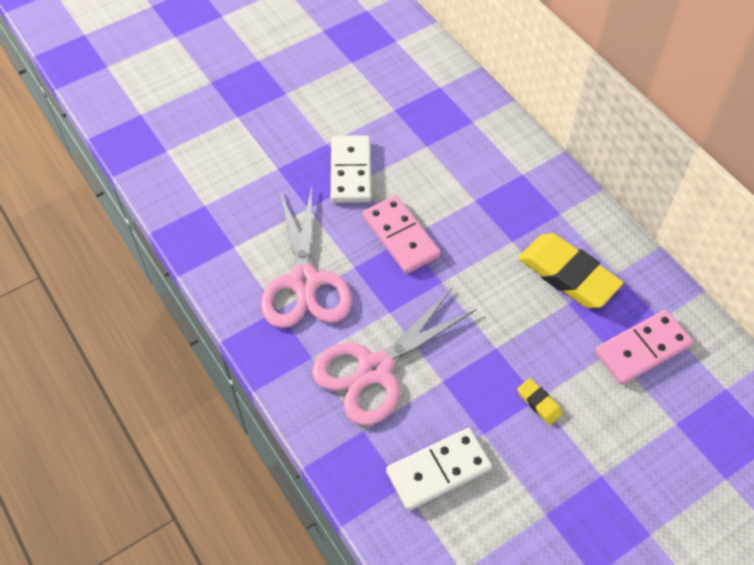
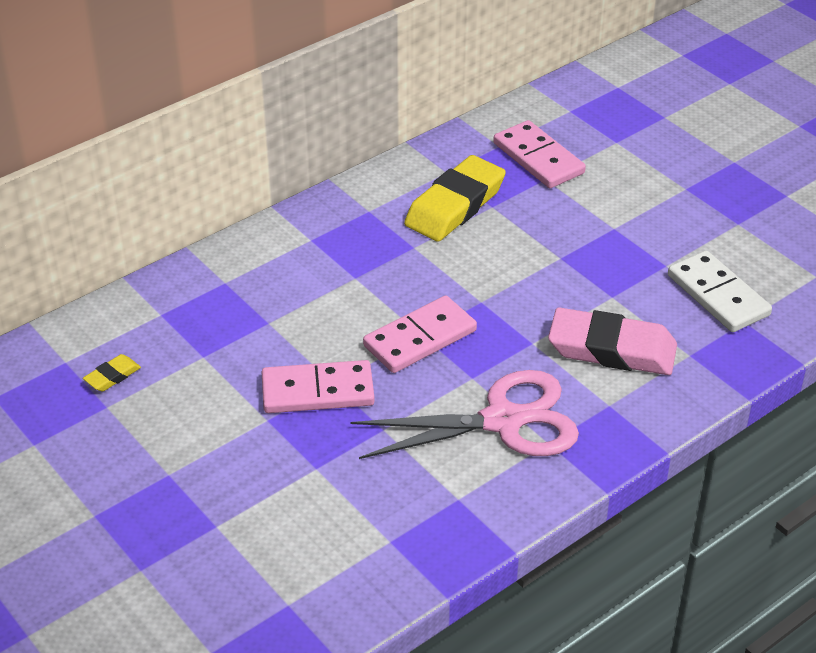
camera: 95 degrees left, 15 degrees down
pink scissors [312,288,477,425] -> pink eraser [548,307,677,375]
white domino [331,135,371,203] -> pink domino [262,360,375,413]
yellow eraser [517,378,563,425] -> yellow eraser moved to [83,354,141,392]

